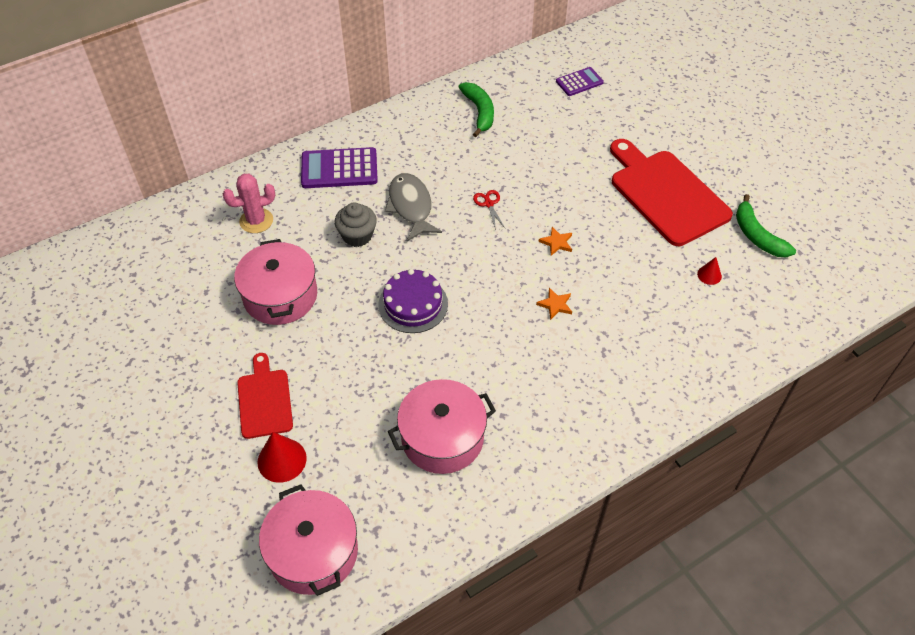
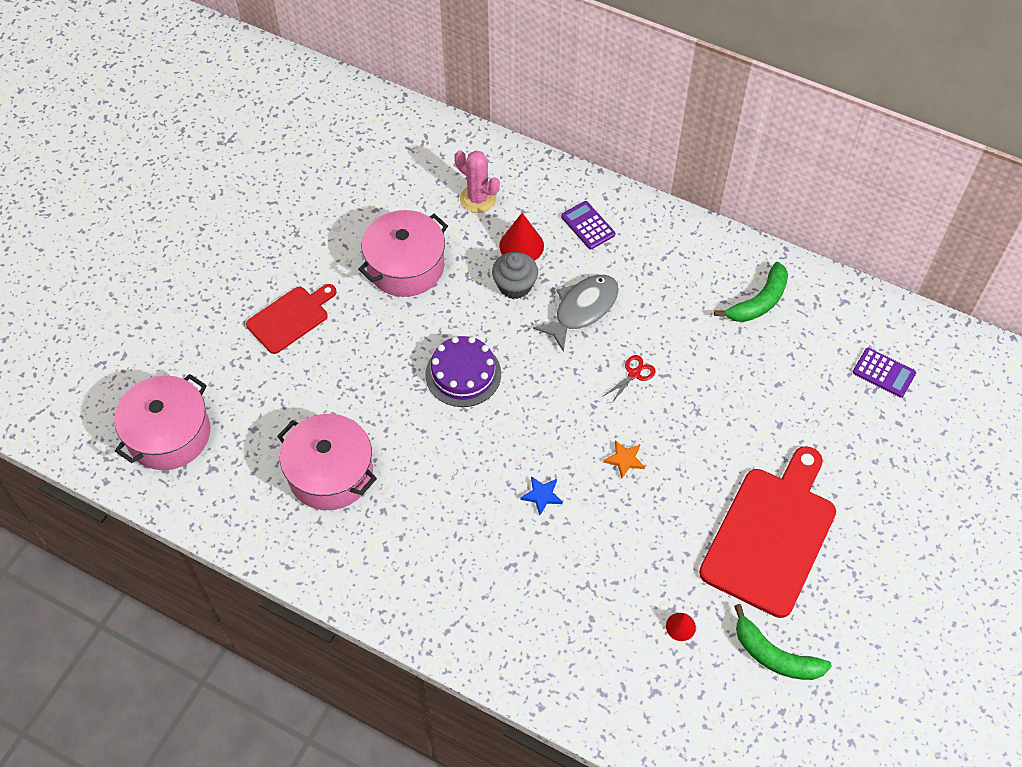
camera: 60 degrees right, 5 degrees up
red cone [257,432,307,483] -> red cone moved to [499,213,544,261]
purple calculator [301,147,378,188] -> purple calculator [561,201,615,249], size x0.60
orange star [536,288,572,320] -> blue star [520,476,563,515]
green banana [736,194,796,257] -> green banana turned 90 degrees counterclockwise [734,604,832,680]

